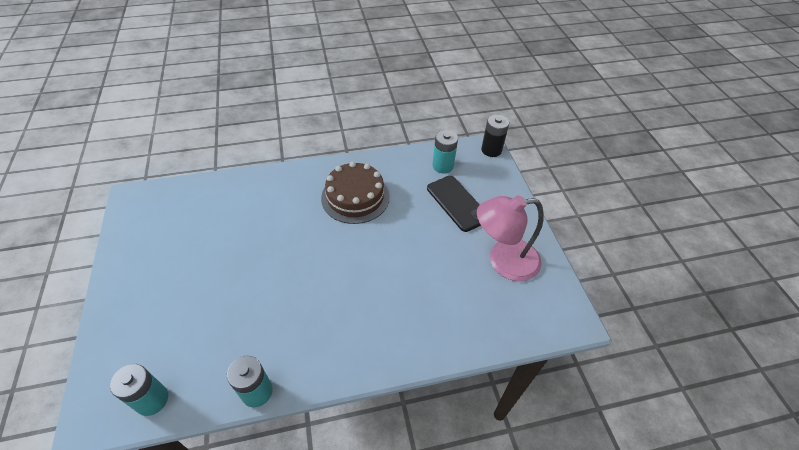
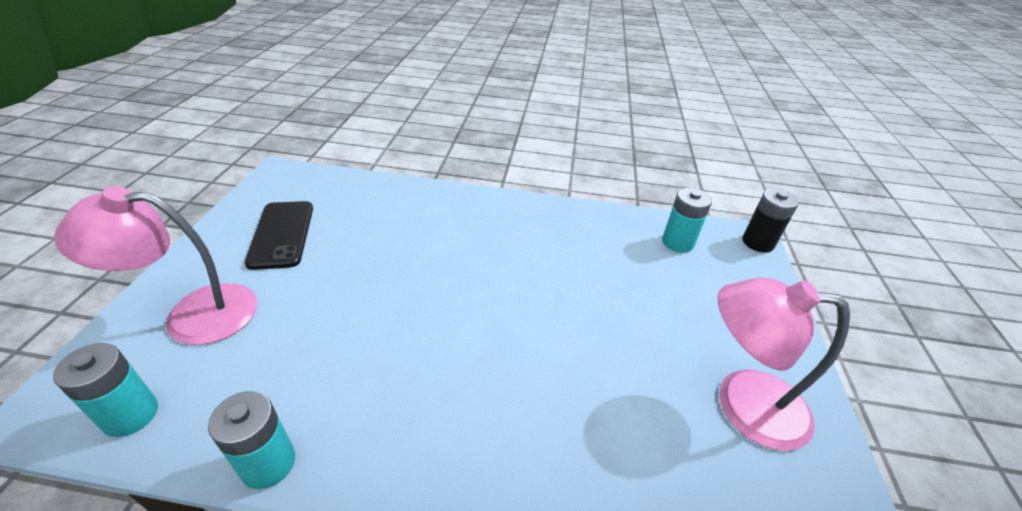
camera: 20 degrees right, 10 degrees down
brown cake [321,162,390,224] -> none
black phone [427,176,481,232] -> black phone moved to [245,201,313,270]
none -> pink lamp [54,186,257,345]

